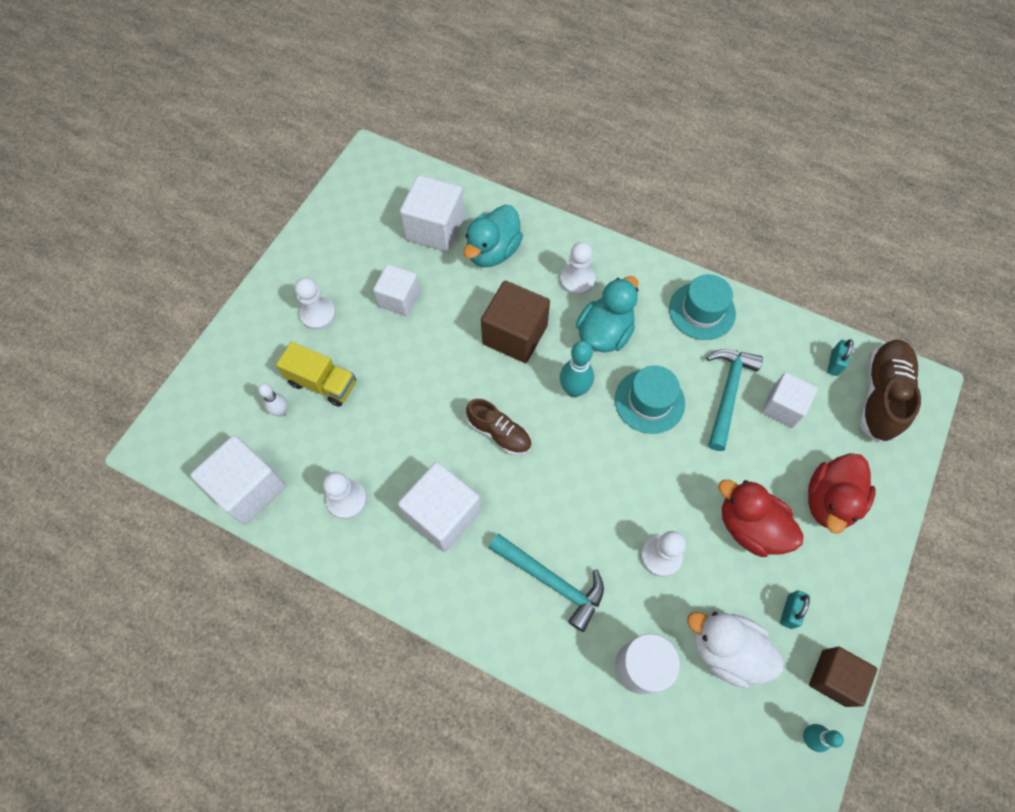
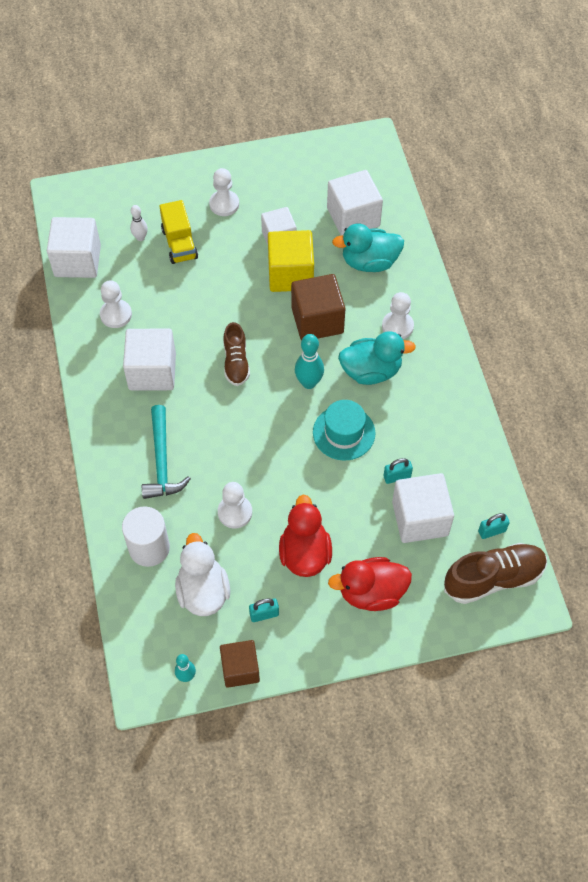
camera: 50 degrees right, 5 degrees down
turquoise hat [669,274,736,340] -> none
turquoise hammer [706,349,763,451] -> turquoise padlock [383,458,413,484]
white cube [761,372,818,428] -> white cube [392,473,454,543], size x1.51
none -> yellow cube [268,230,314,292]

